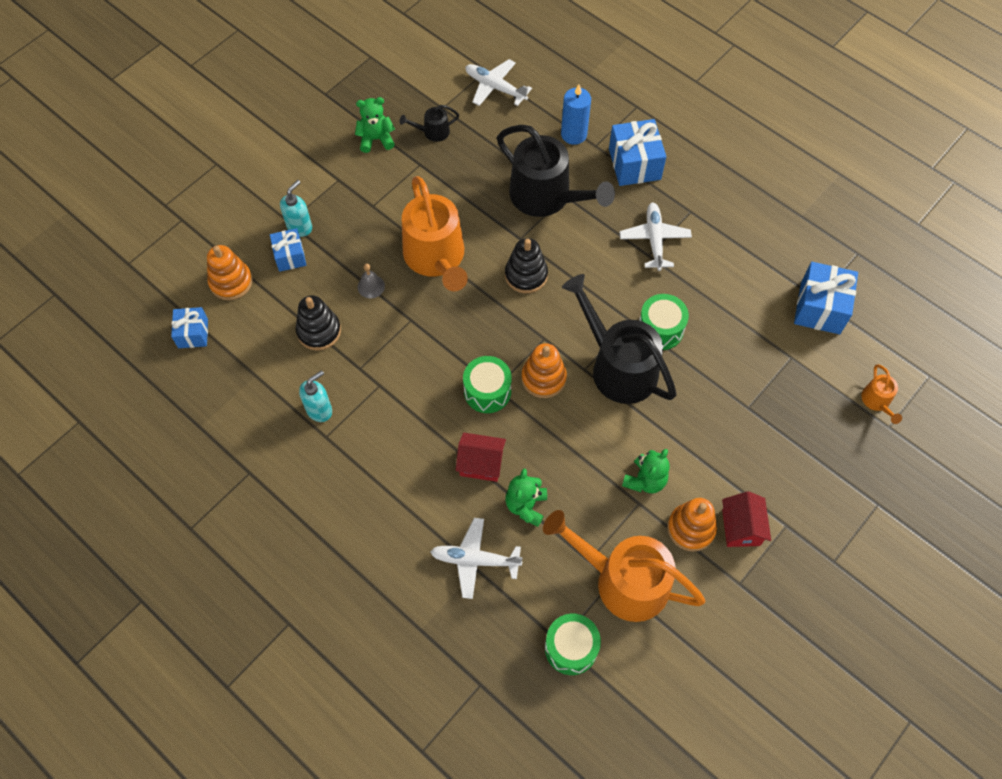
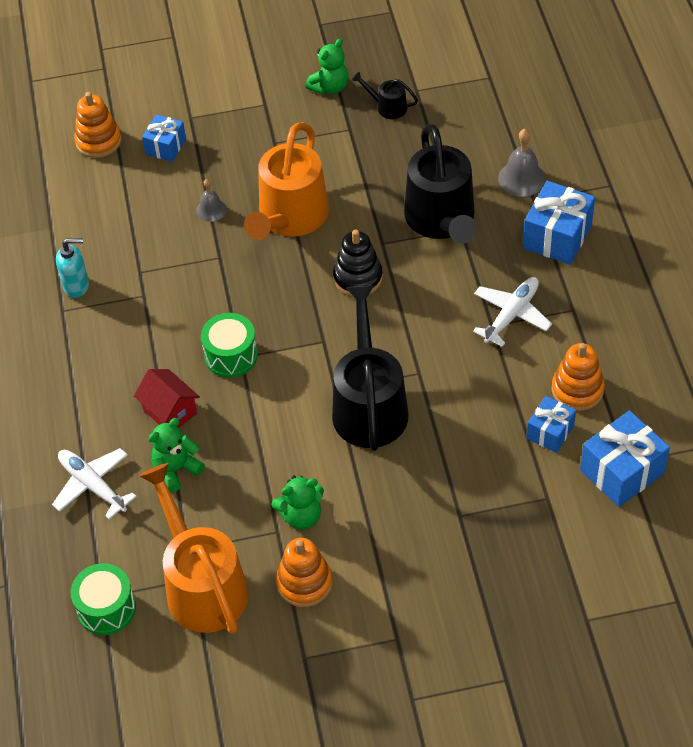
camera: 40 degrees right, 10 degrees down
blue gift [171,307,208,348] -> blue gift moved to [526,396,576,453]
turquoise soap dispenser [280,180,312,237] -> none
black stacking toy [296,295,341,351] -> none
green teddy bear [355,97,395,153] -> green teddy bear turned 105 degrees clockwise [305,39,348,94]
white plane [465,59,532,106] -> none
orange stacking toy [521,343,567,398] -> orange stacking toy moved to [551,343,605,411]
blue candle [561,84,591,145] -> grey bell [498,129,545,197]
green drum [639,294,689,350] -> none
red house [722,491,771,547] -> none
orange watering can [861,364,902,424] -> none

